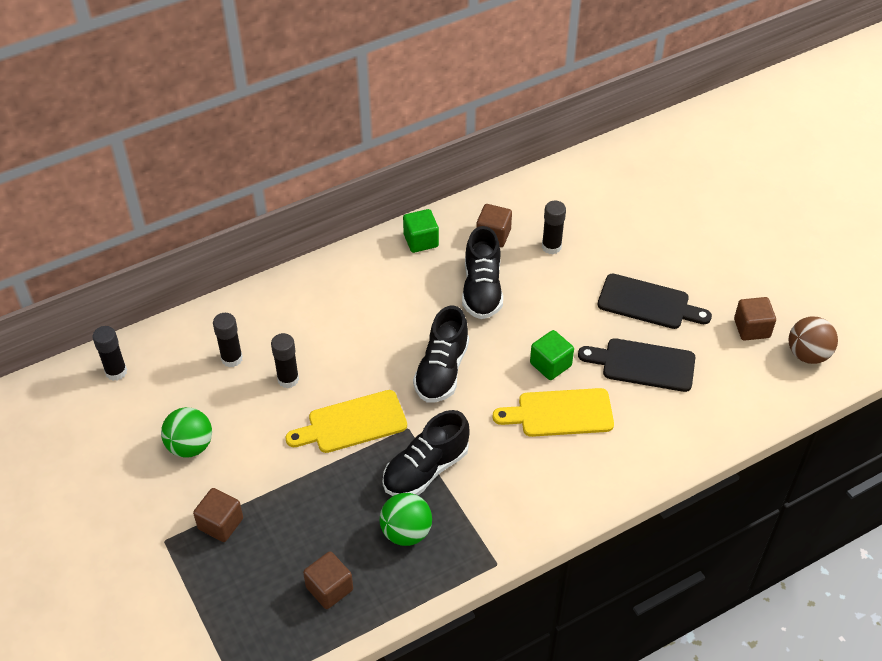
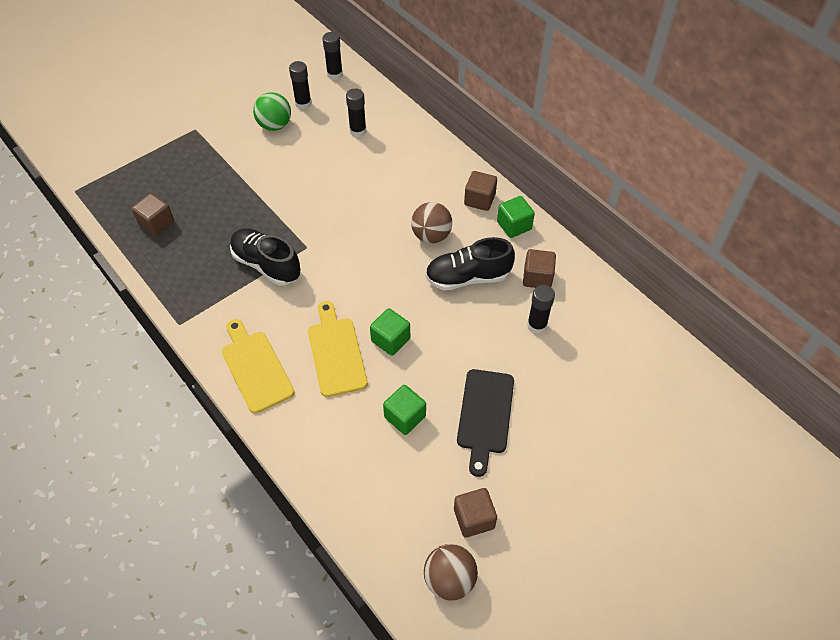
camera: 80 degrees right, 5 degrees up
brown cube [193,488,243,542] -> brown cube moved to [464,171,497,211]
black glue stick [271,333,299,388] -> black glue stick moved to [289,61,312,110]
yellow cutting board [286,390,407,453] -> yellow cutting board moved to [222,319,294,413]
green ball [380,493,432,546] -> none
black shoe [413,306,469,403] -> none
black cutting board [578,338,695,392] -> green cube [383,385,426,435]
none -> brown ball [411,202,452,244]

